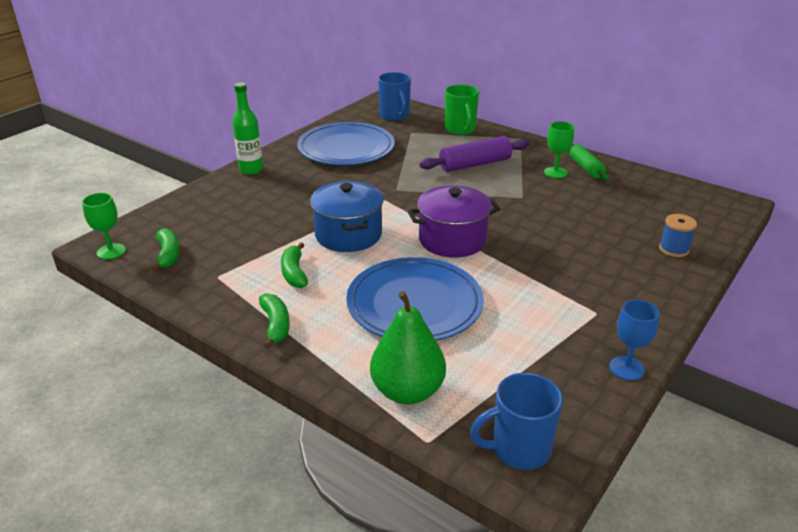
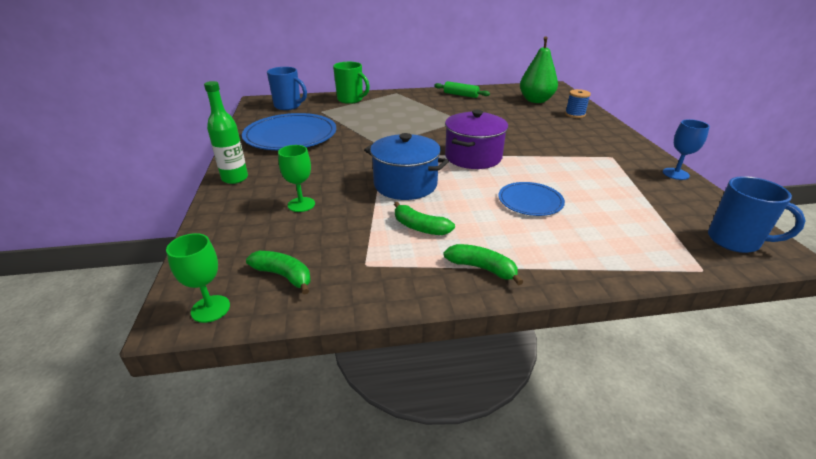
camera: 45 degrees left, 0 degrees up
blue plate [346,257,484,341] -> blue plate [498,182,565,216], size x0.54
green pear [370,291,446,404] -> green pear moved to [520,36,558,103]
purple rolling pin [419,136,530,172] -> none
blue mug [470,373,563,470] -> blue mug turned 90 degrees counterclockwise [708,176,806,253]
green goblet [544,121,574,178] -> green goblet moved to [278,145,315,212]

